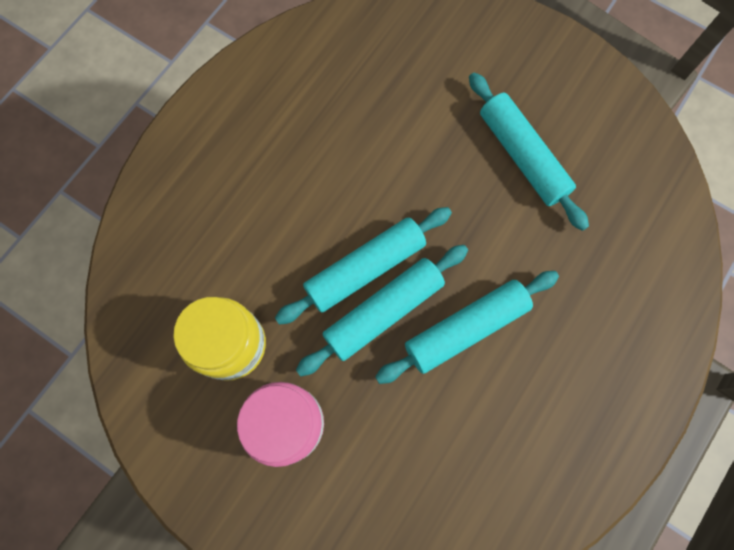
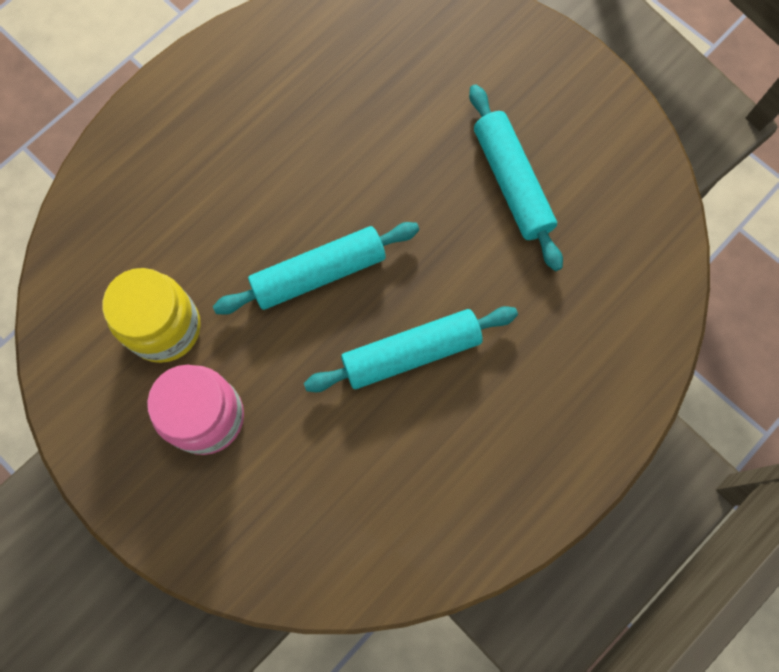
camera: 10 degrees right, 0 degrees up
turquoise rolling pin [296,245,468,376] -> none

